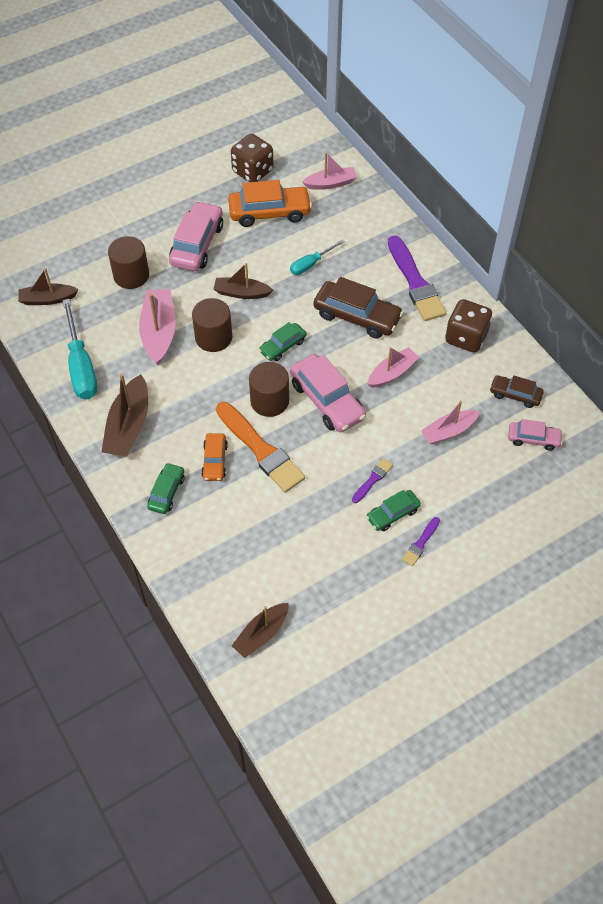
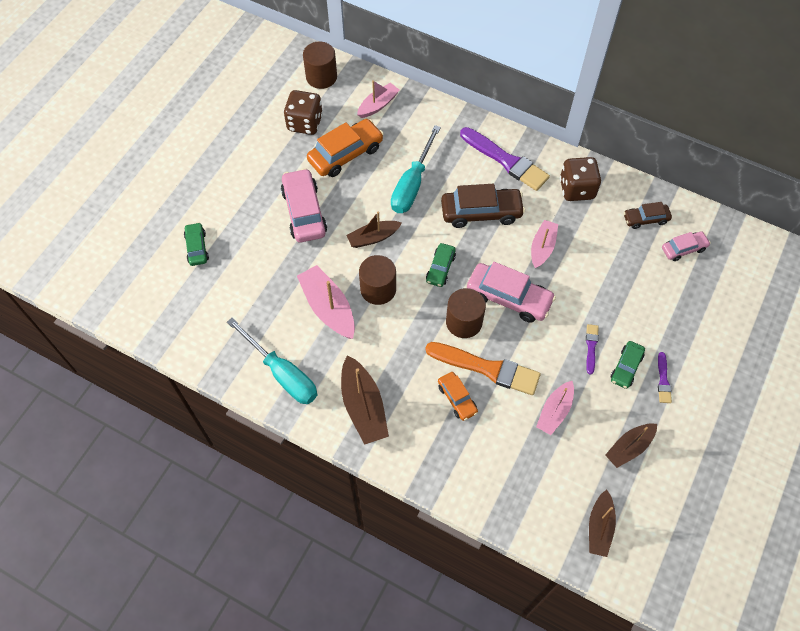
camera: 30 degrees left, 5 degrees up
brown boat [18,268,79,305] -> brown boat moved to [605,423,657,468]
brown cylinder [108,236,149,289] -> brown cylinder moved to [303,41,337,89]
green car [147,463,185,514] -> green car moved to [184,222,209,266]
turquoise screwdriver [290,240,345,275] -> turquoise screwdriver [391,125,441,213], size x1.77
pink boat [421,401,480,444] -> pink boat moved to [536,381,574,435]

